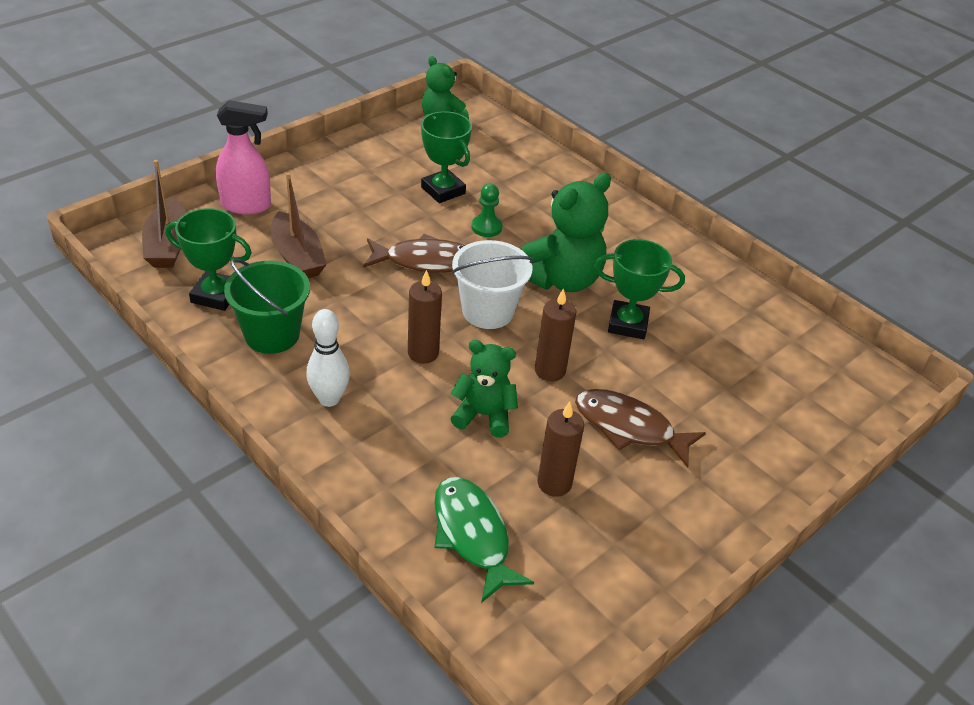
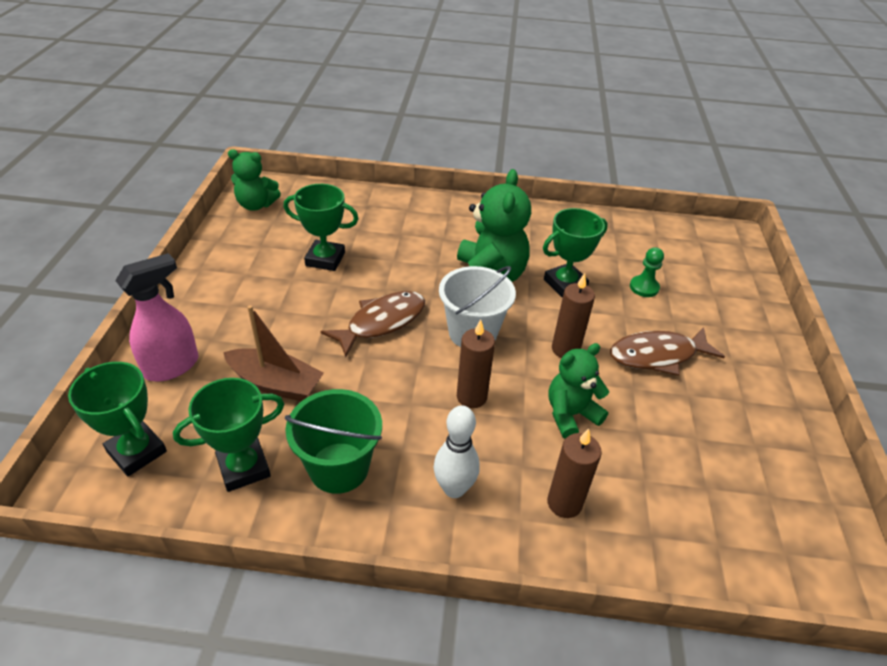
camera: 40 degrees left, 0 degrees up
brown boat [142,160,186,268] -> green trophy [68,362,167,476]
green fish [434,477,534,603] -> none
green pawn [472,184,502,237] -> green pawn moved to [630,247,664,297]
brown candle [537,402,584,497] -> brown candle moved to [547,428,602,518]

